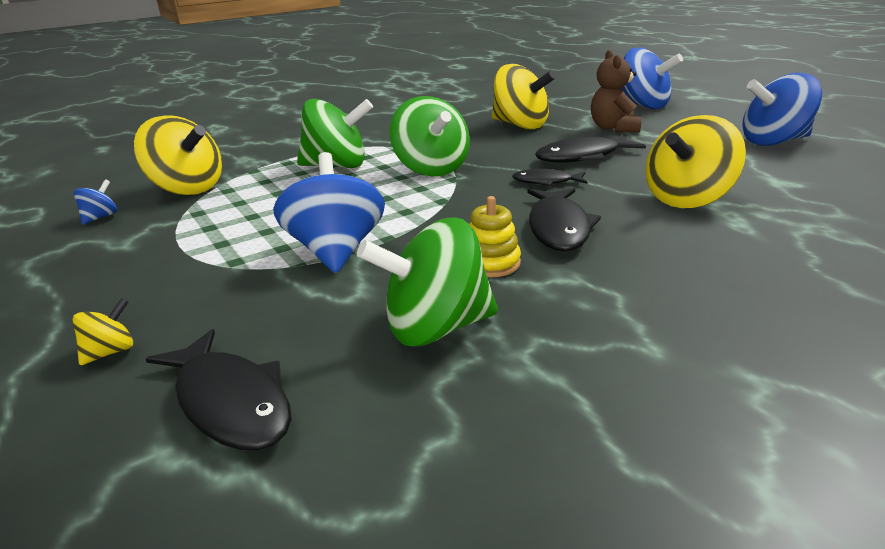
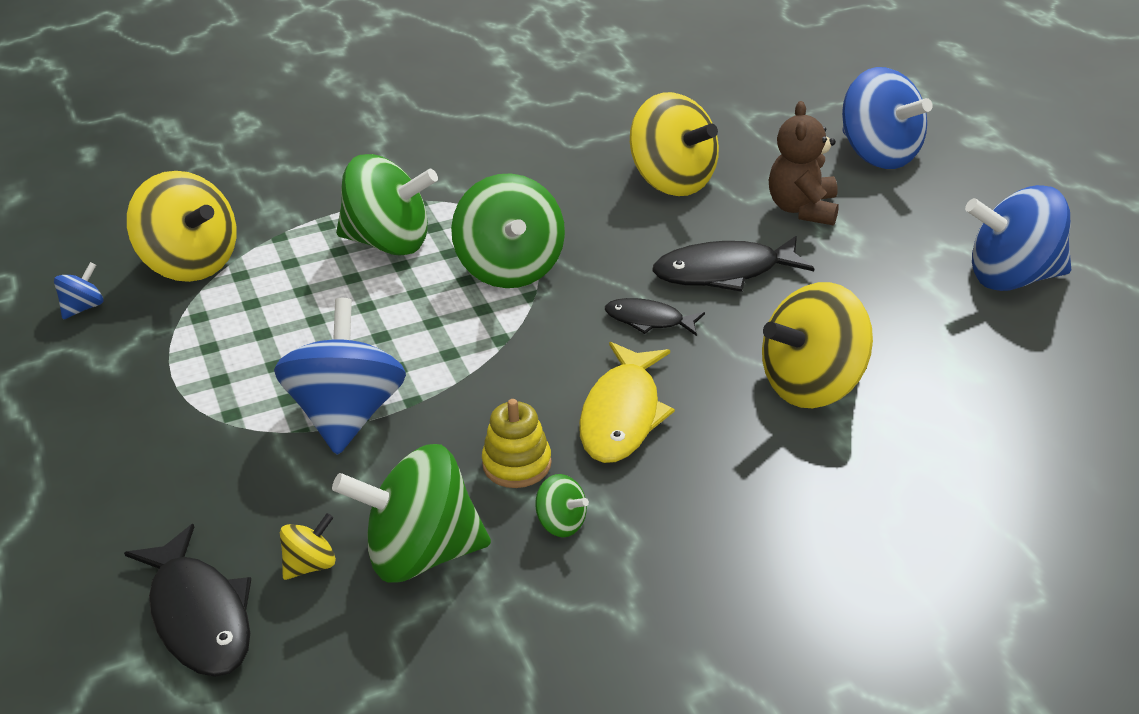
camera: 10 degrees right, 10 degrees up
yellow spinning top [72,298,133,365] -> yellow spinning top moved to [280,513,336,580]
black fish [527,188,601,251] -> yellow fish [579,342,675,463]
none -> green spinning top [535,474,589,537]

